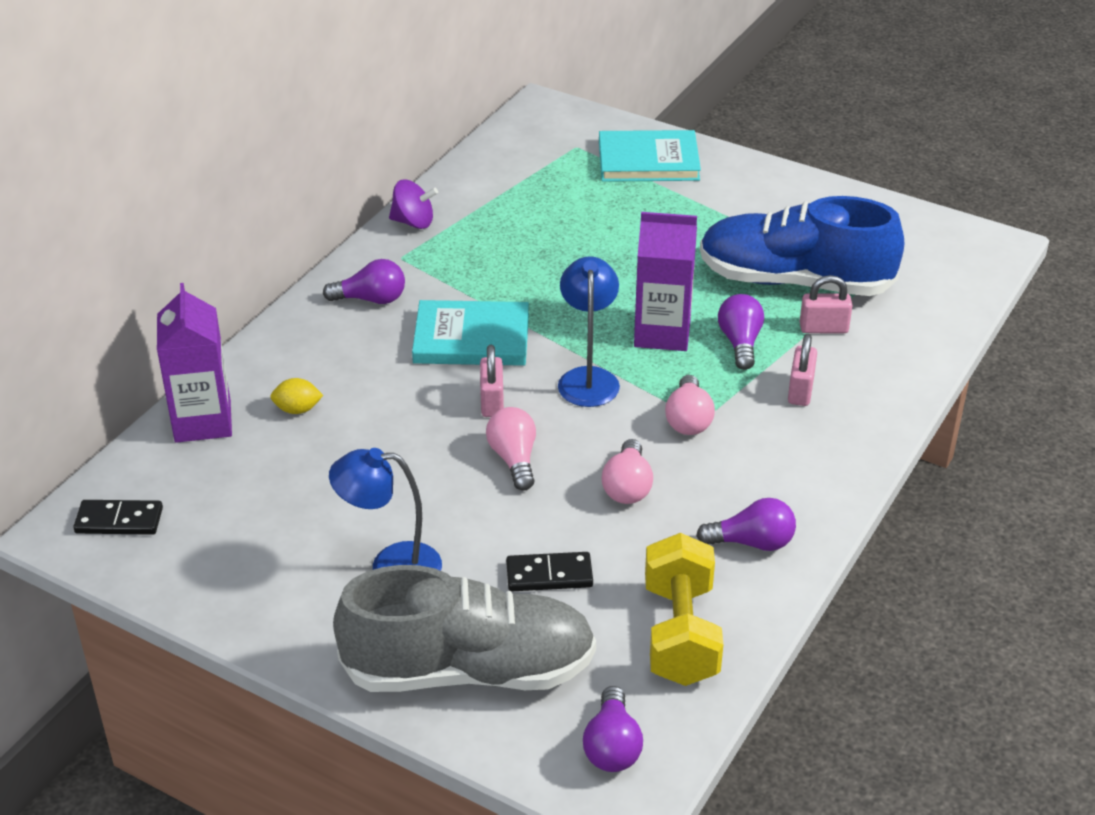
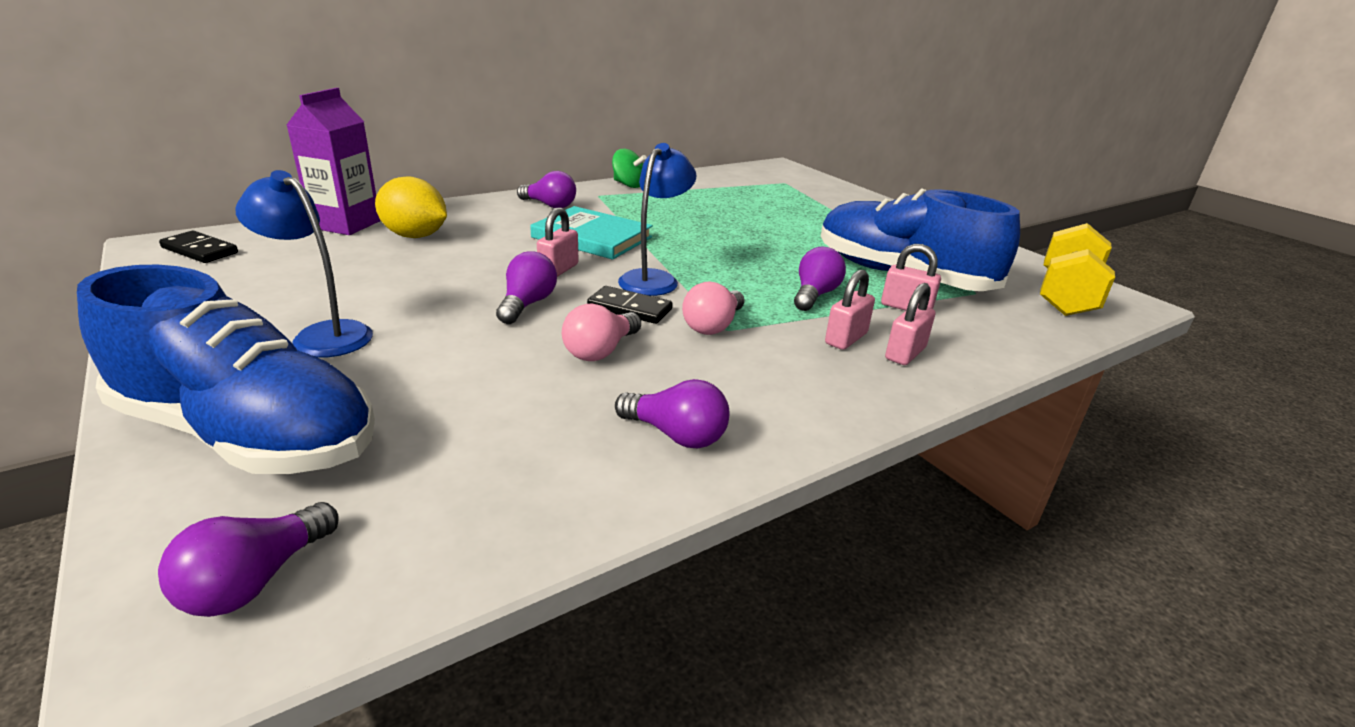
camera: 25 degrees right, 10 degrees down
yellow lemon [270,378,323,414] -> yellow lemon [375,176,447,238], size x1.90
grey shoe [333,565,596,692] -> blue shoe [77,265,375,474]
purple spinning top [389,180,438,229] -> green spinning top [612,149,647,188]
pink light bulb [486,407,536,491] -> purple light bulb [496,251,557,324]
black domino [506,552,593,591] -> black domino moved to [587,286,673,324]
turquoise book [599,130,701,182] -> none
purple carton [634,212,697,351] -> none
yellow dumbbell [645,533,723,686] -> yellow dumbbell moved to [1040,223,1115,316]
none -> pink padlock [885,283,935,365]

